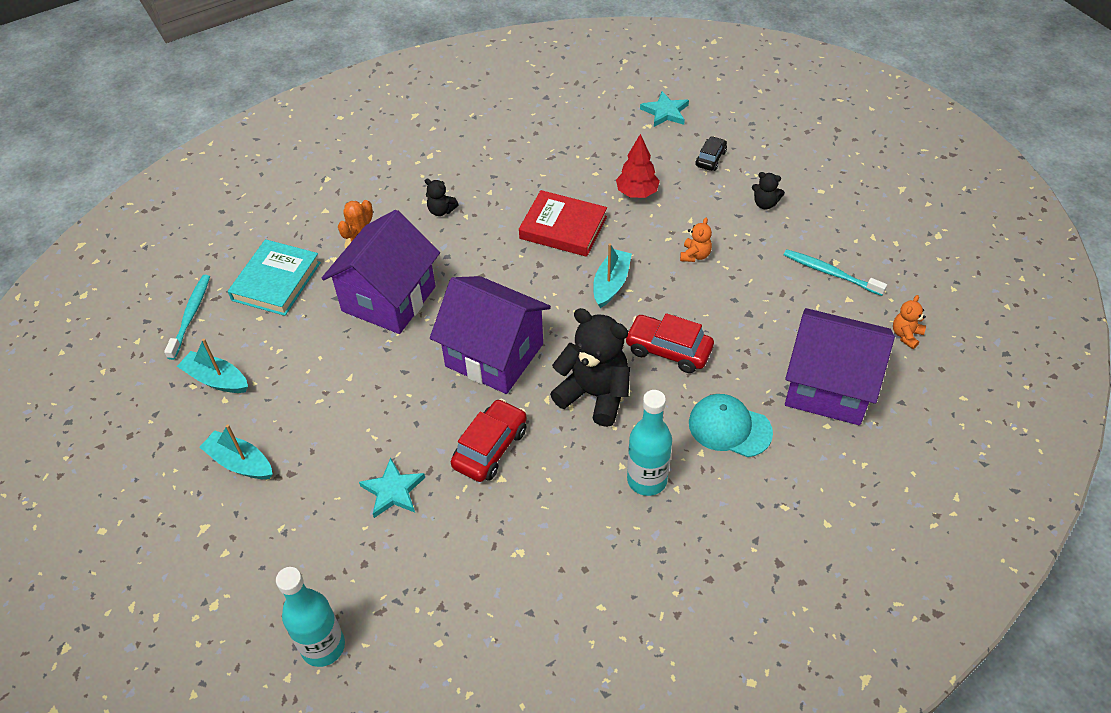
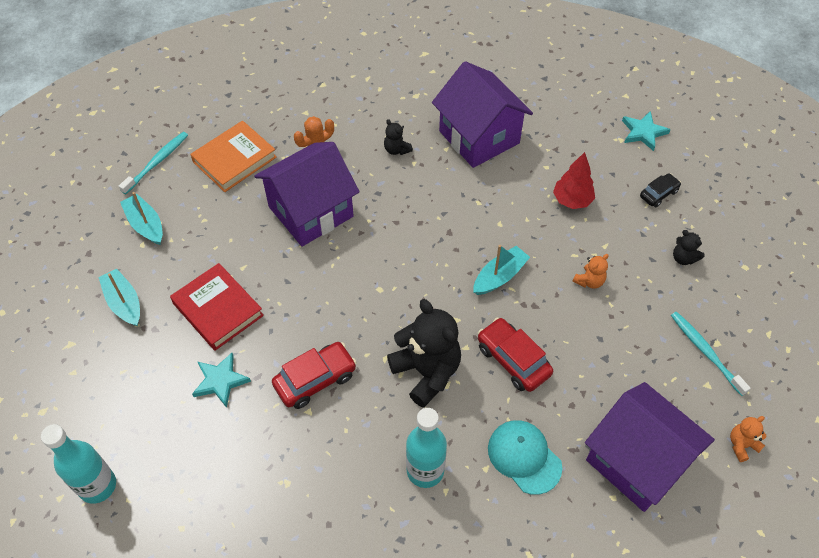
camera: 25 degrees right, 5 degrees up
turquoise book [228,239,321,316] -> orange book [190,121,277,192]
purple house [430,276,551,394] -> purple house moved to [432,61,533,168]
red book [519,190,607,257] -> red book moved to [170,263,264,351]

